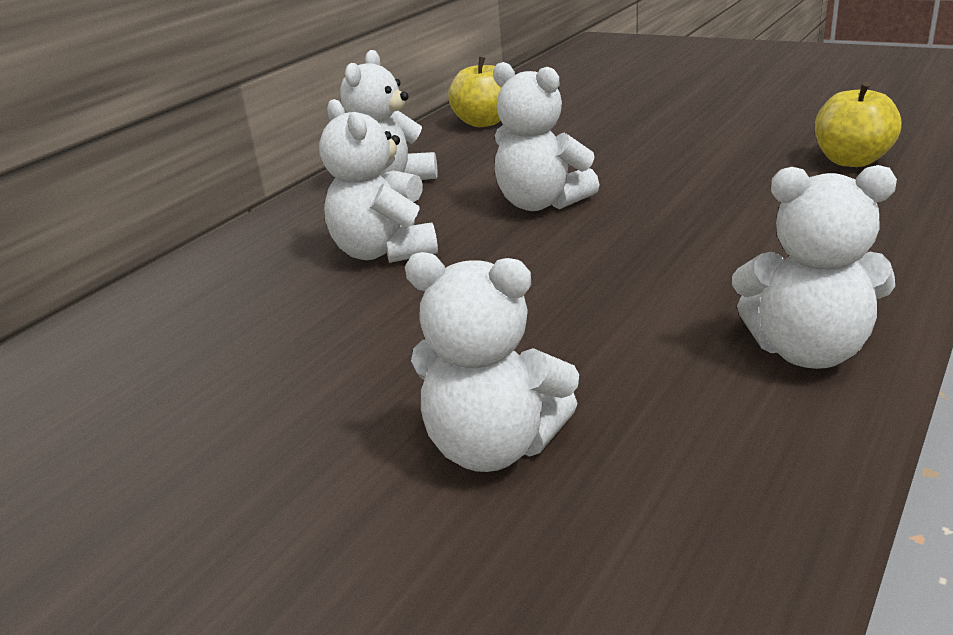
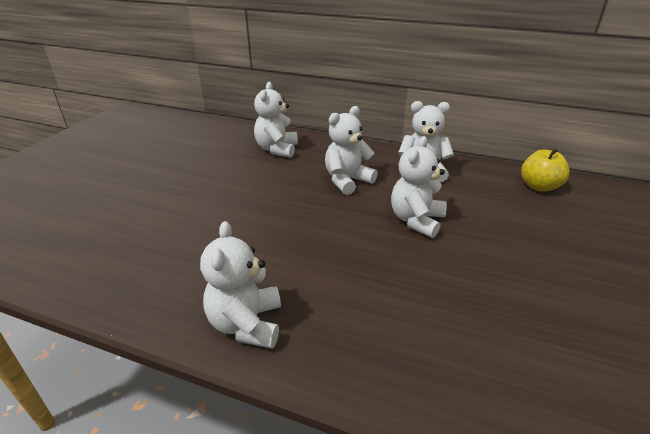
camera: 75 degrees right, 5 degrees up
white teddy bear [405,252,579,472] -> white teddy bear moved to [254,82,298,158]
yellow apple [815,82,901,167] -> none

